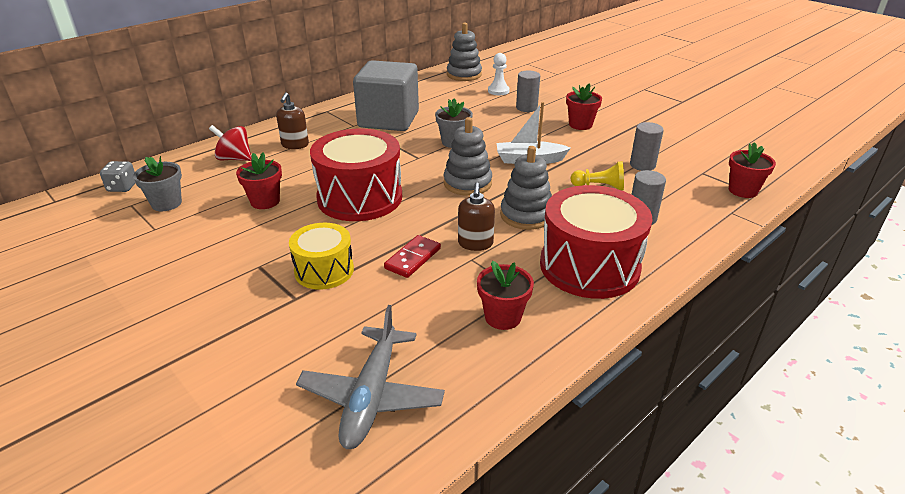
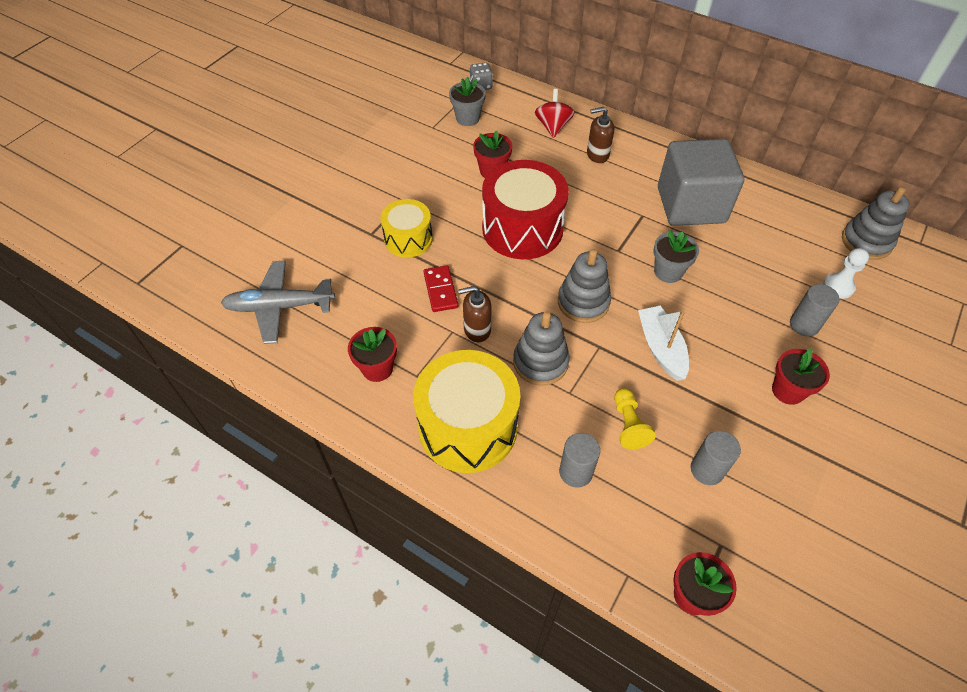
camera: 75 degrees right, 20 degrees up
red domino [384,235,441,278] -> red domino turned 60 degrees clockwise [423,265,458,312]
red drum [540,185,653,299] -> yellow drum [413,350,521,473]

